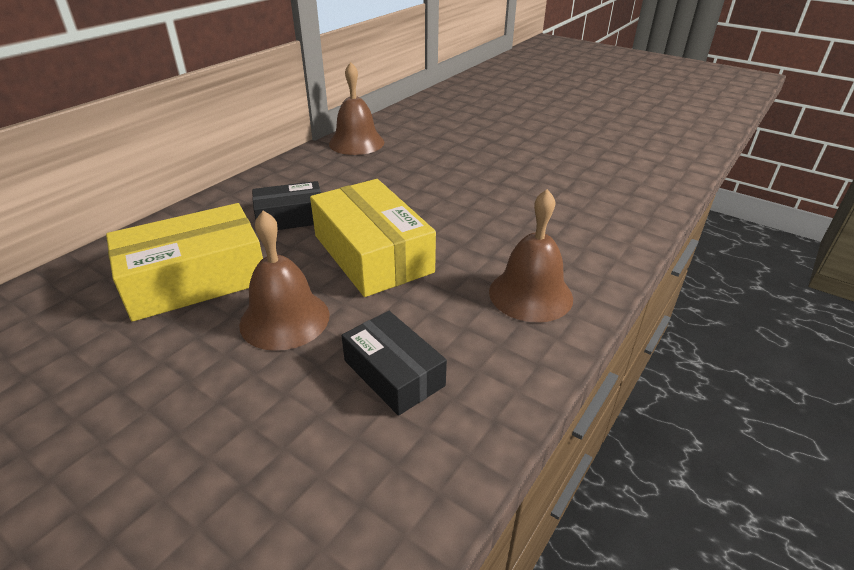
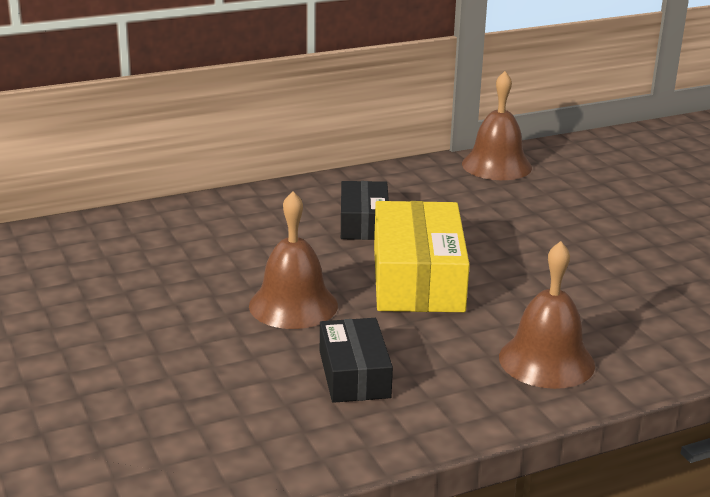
camera: 30 degrees right, 10 degrees down
yellow box [106,203,263,322] -> none
black box [252,181,321,230] -> black box turned 75 degrees clockwise [341,181,389,240]

